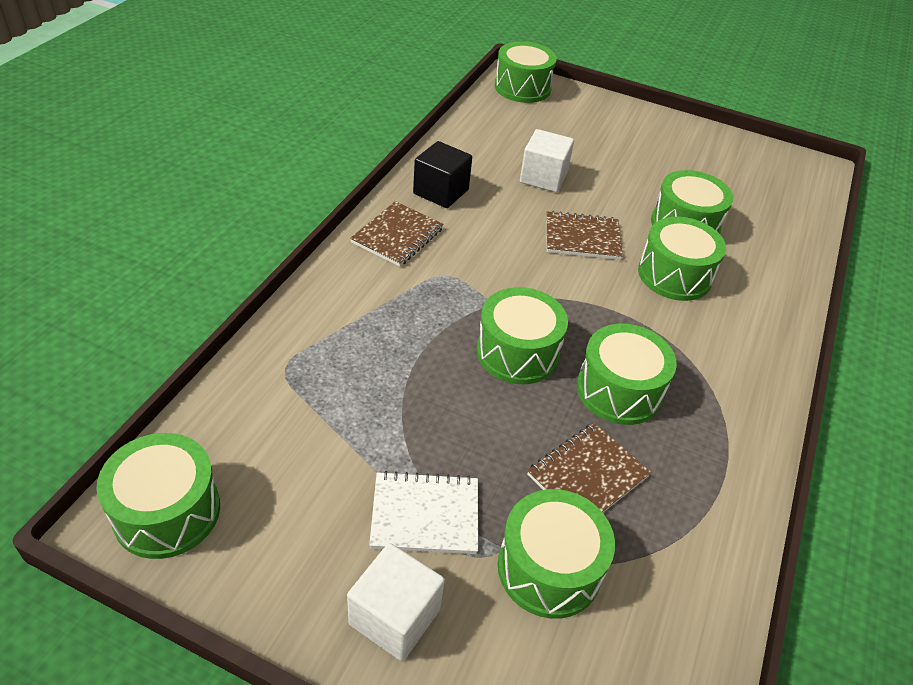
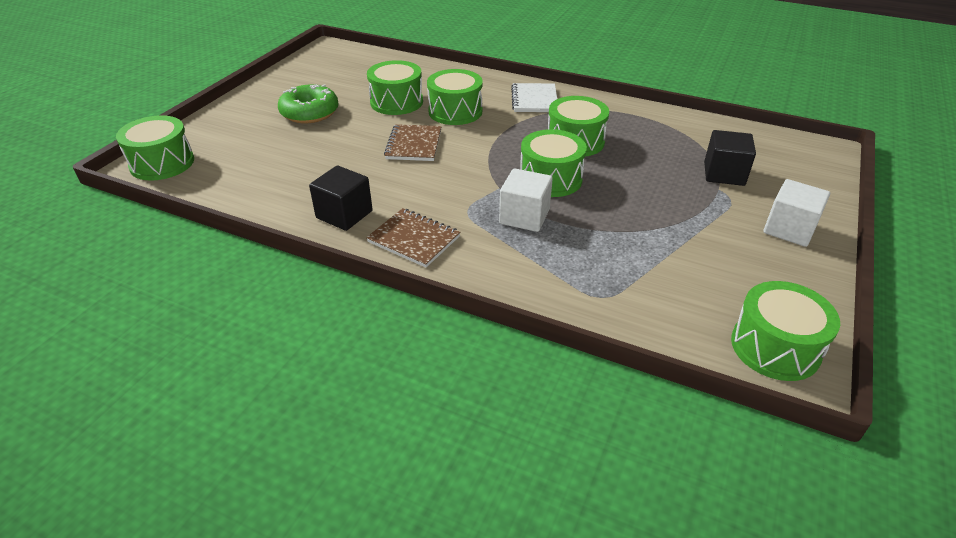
camera: 85 degrees left, 5 degrees down
white notebook [369,471,478,554] -> white notebook moved to [511,83,557,112]
green drum [498,489,615,619] -> black cube [704,130,756,186]
white cube [520,129,574,192] -> white cube moved to [499,168,553,232]
brown notebook [527,423,651,512] -> none
none -> green donut [278,84,339,123]

